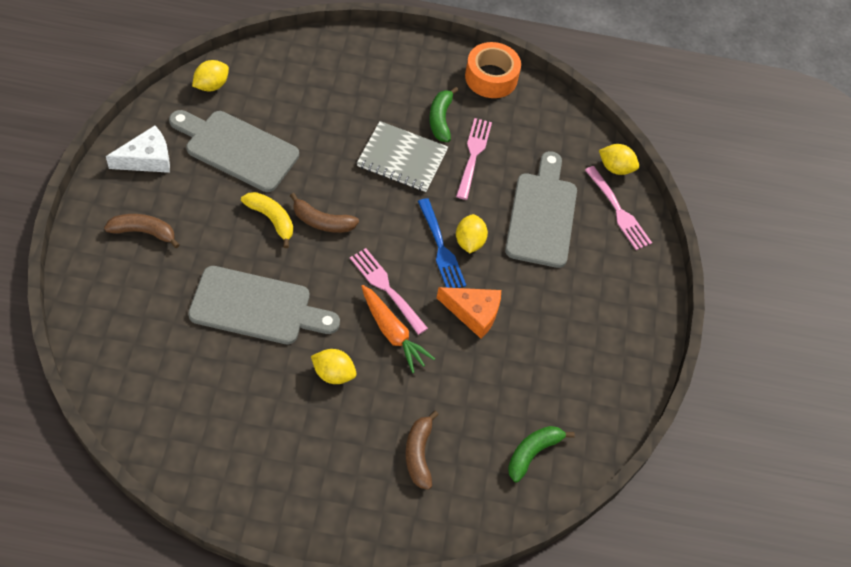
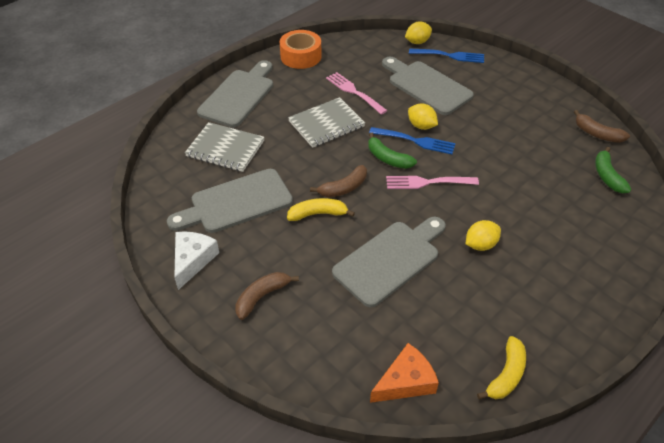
camera: 45 degrees left, 10 degrees down
yellow lemon [192,60,229,91] -> none
orange carrot [361,285,435,373] -> none
brown banana [405,411,439,490] -> brown banana moved to [574,110,630,143]
green banana [429,87,459,142] -> green banana moved to [368,133,417,169]
orange cheese [437,287,501,339] -> orange cheese moved to [370,343,439,403]
pink fork [585,166,652,250] -> blue fork [409,48,484,63]
none -> grey notebook [185,122,265,172]
none -> grey cutting board [197,60,273,127]
none -> yellow banana [477,336,526,399]

